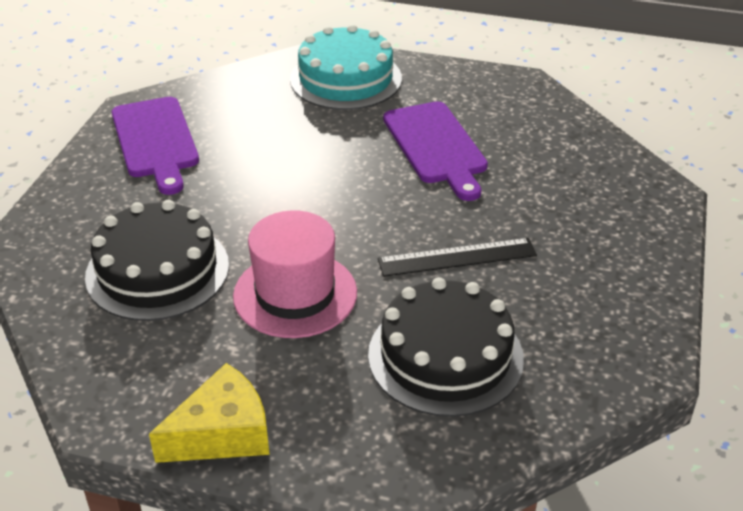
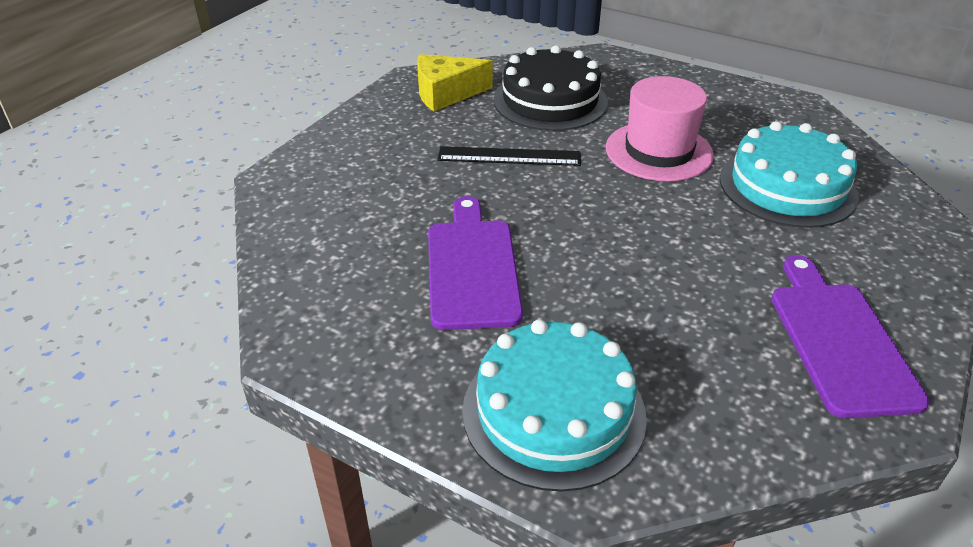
camera: 165 degrees left, 0 degrees up
black cake [85,200,229,321] -> turquoise cake [720,121,859,228]
yellow cheese [149,363,270,463] -> yellow cheese moved to [417,54,493,112]

